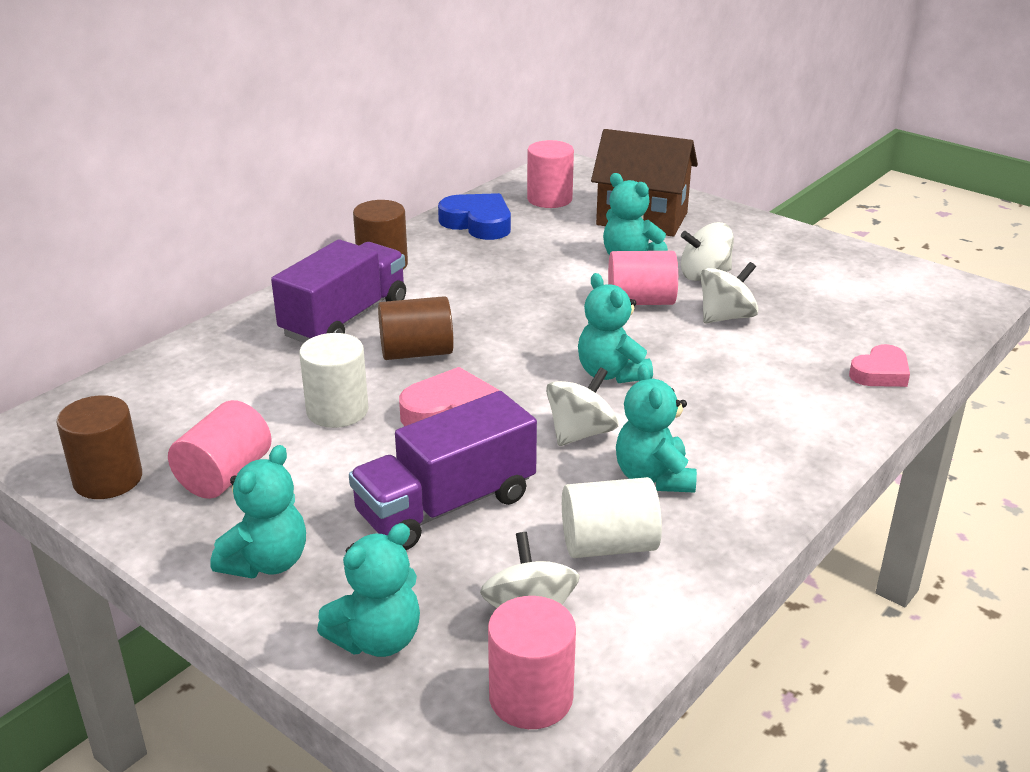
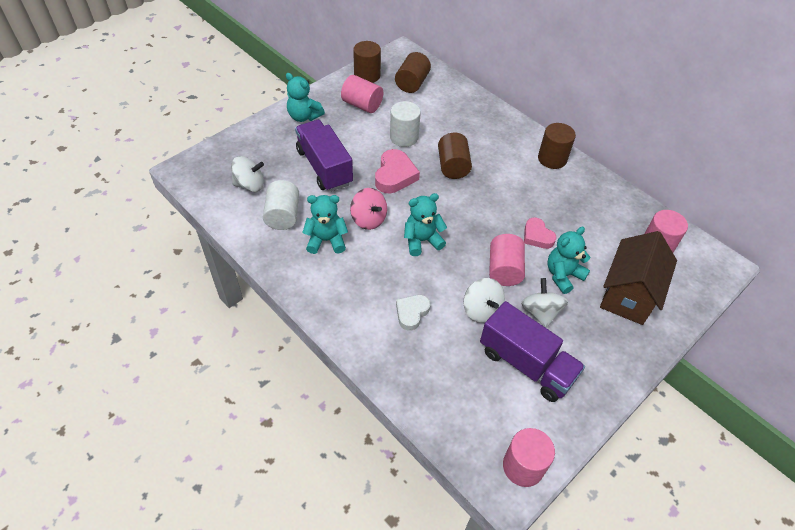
camera: 95 degrees right, 20 degrees up
purple truck [271,239,406,343] -> purple truck moved to [480,301,585,402]
turquoise teddy bear [317,523,420,657] -> none
blue heart [438,193,511,240] -> none
pink cylinder [488,596,576,729] -> pink cylinder moved to [503,428,555,487]
white spinning top [546,367,618,446] -> pink spinning top [350,188,387,230]
pink heart [849,344,910,387] -> pink heart moved to [524,218,556,249]
none -> brown cylinder [395,52,431,93]
none -> white heart [396,295,430,331]

